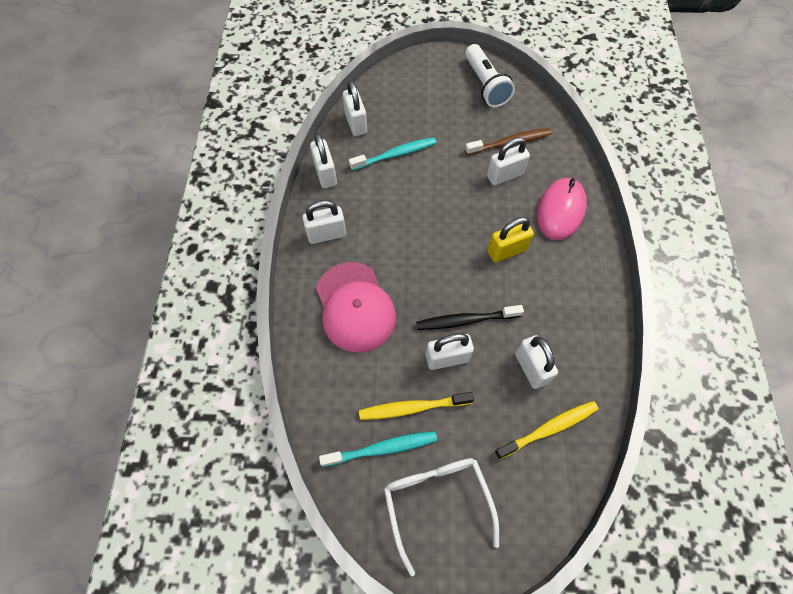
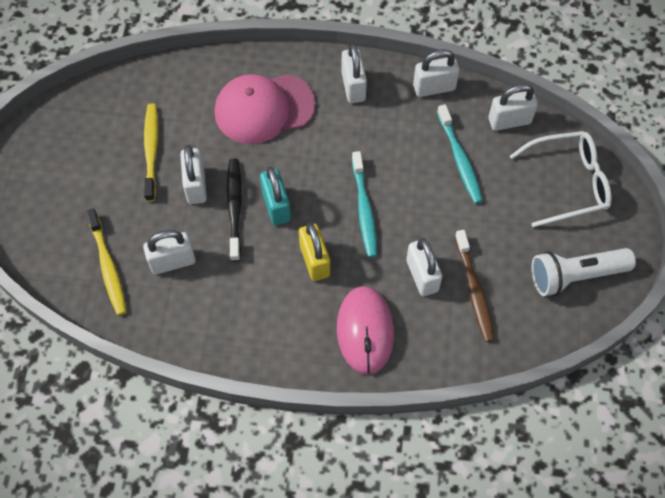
camera: 95 degrees right, 0 degrees up
turquoise toothbrush [319,431,438,467] -> turquoise toothbrush moved to [352,151,377,257]
white glasses [384,458,499,576] -> white glasses moved to [510,131,612,227]
pink mouse [537,178,587,240] -> pink mouse turned 60 degrees clockwise [337,286,394,375]
none -> turquoise padlock [260,166,291,225]

